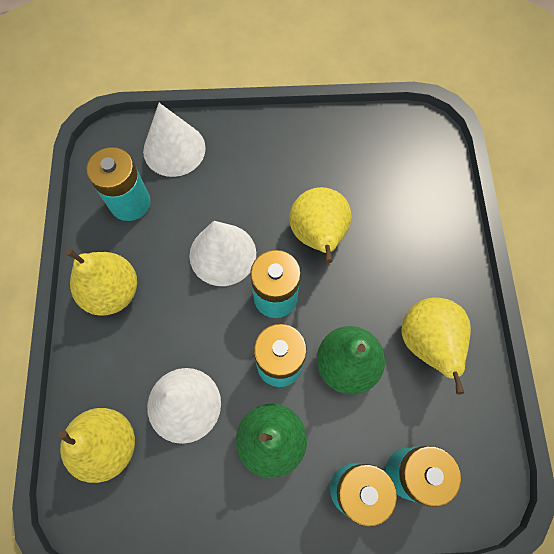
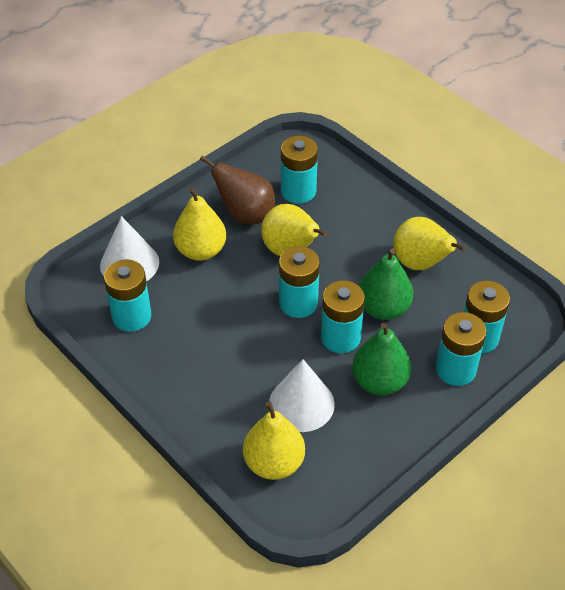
camera: 40 degrees left, 20 degrees down
yellow pear [66,248,137,316] -> yellow pear moved to [173,187,226,261]
white cone [190,221,256,286] -> none
none -> brown pear [200,155,275,224]
none -> turquoise battery [281,136,318,204]

